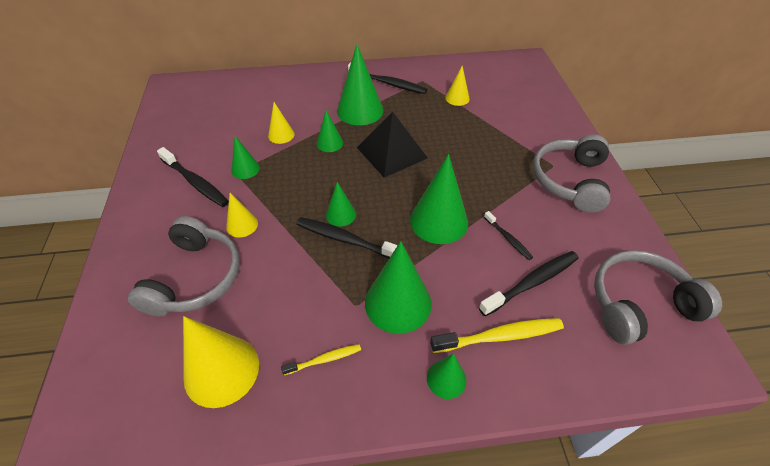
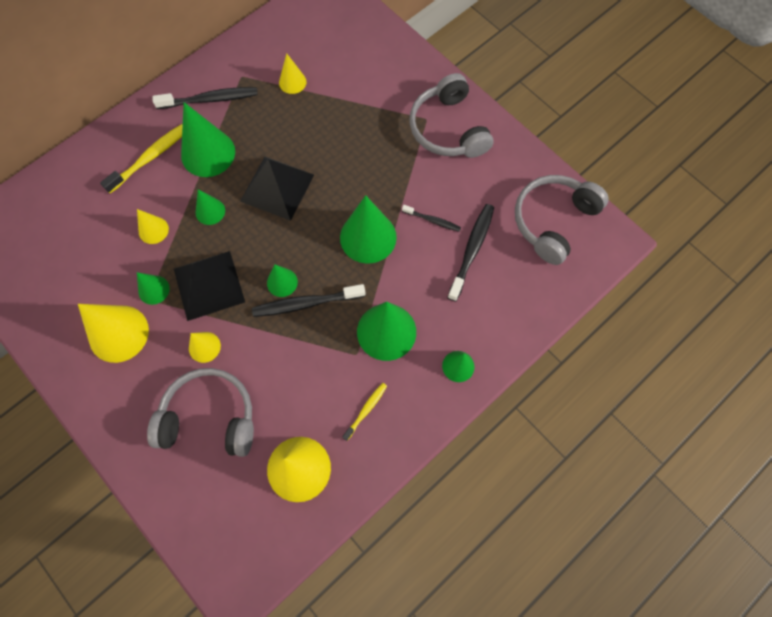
camera: 35 degrees left, 20 degrees up
grey headphones [128,216,240,316] -> grey headphones turned 60 degrees counterclockwise [147,368,254,457]
black toothbrush [157,147,229,207] -> yellow cone [78,304,149,363]
yellow toothbrush [430,318,564,353] -> yellow toothbrush moved to [100,124,183,193]
none -> black pyramid [174,251,245,321]

